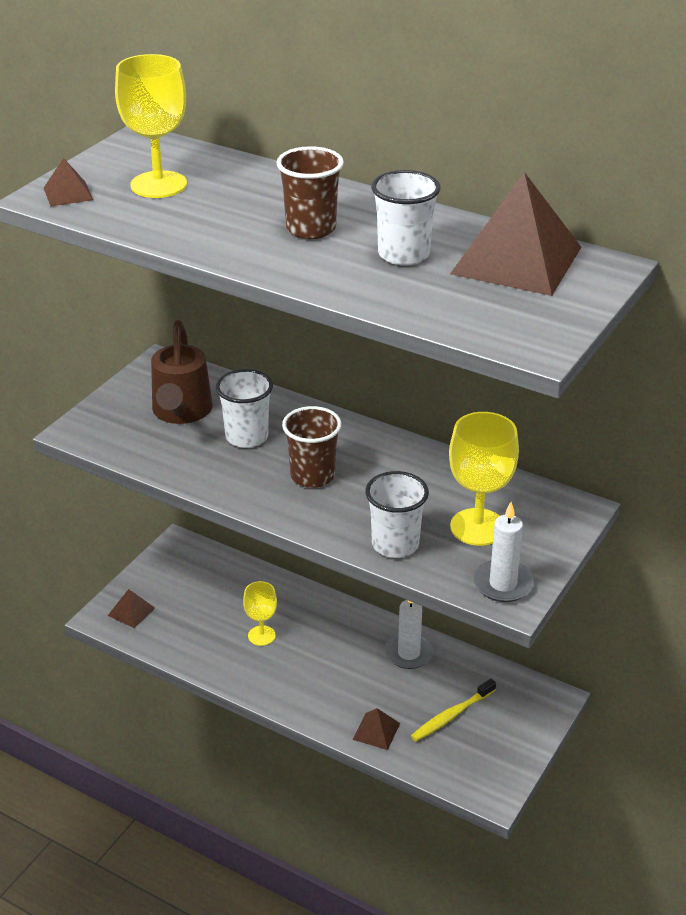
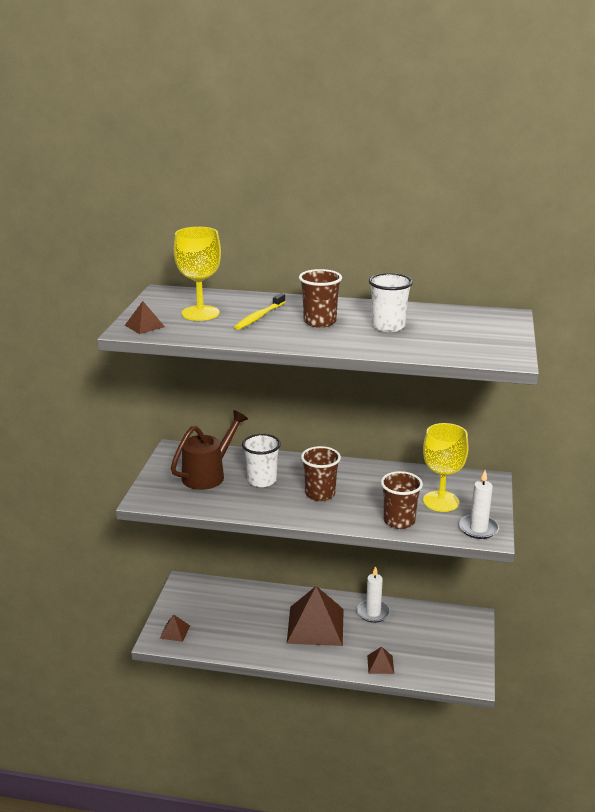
camera: 20 degrees left, 10 degrees down
brown watering can [151,320,213,424] -> brown watering can turned 120 degrees counterclockwise [171,410,248,490]
yellow goblet [243,581,277,646] -> none
white cup [365,471,429,558] -> brown cup [381,471,423,529]
yellow toothbrush [411,679,496,741] -> yellow toothbrush moved to [234,293,285,330]
brown pyramid [450,172,581,296] -> brown pyramid moved to [287,586,344,646]

